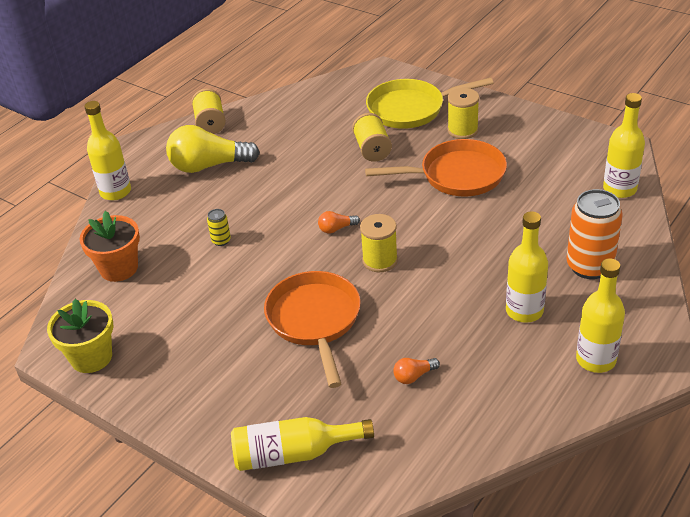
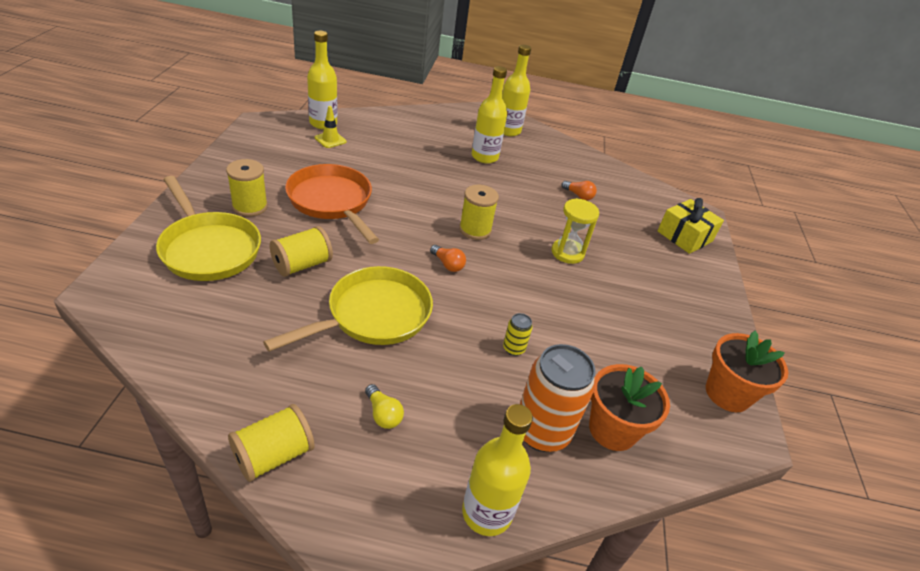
camera: 125 degrees left, 0 degrees up
yellow flower pot [47,299,113,373] -> orange flower pot [706,331,788,412]
yellow light bulb [166,125,260,173] -> yellow light bulb [365,384,404,429], size x0.44
yellow bottle [231,417,374,471] -> yellow gift [657,198,724,254]
orange pan [264,271,360,388] -> yellow hourglass [551,198,599,264]
orange can [566,189,623,279] -> orange can moved to [520,344,596,452]
none -> yellow pan [263,266,433,352]
none -> yellow traffic cone [315,106,347,148]

